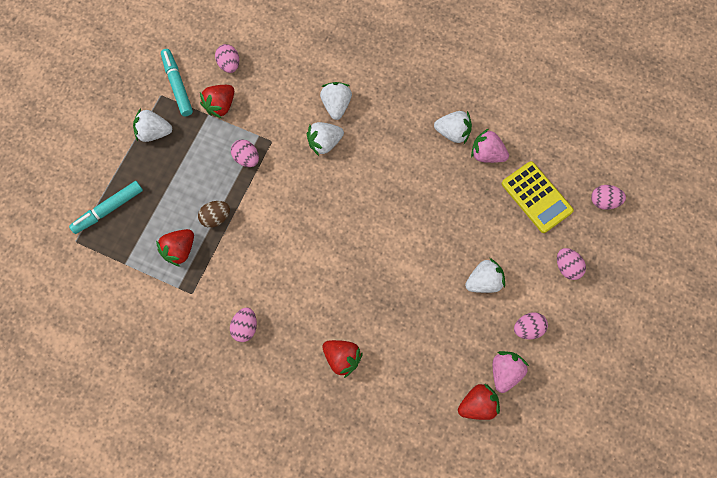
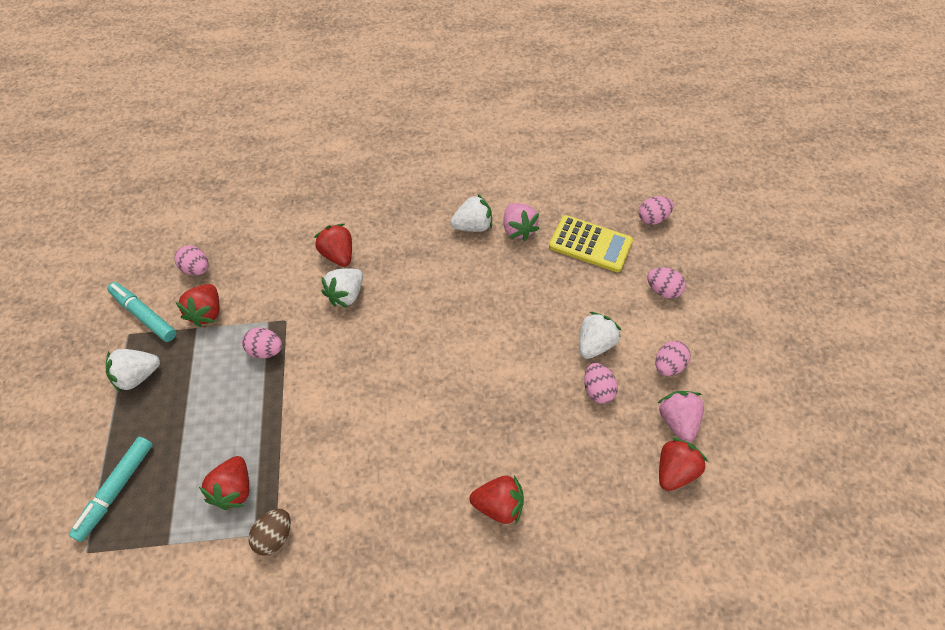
camera: 30 degrees left, 15 degrees down
brown egg [198,201,230,228] -> brown egg moved to [248,509,291,556]
pink egg [230,308,257,342] -> pink egg moved to [584,363,618,404]
white strawberry [320,82,352,120] -> red strawberry [314,224,352,267]
pink strawberry [471,129,509,163] -> pink strawberry turned 105 degrees counterclockwise [503,203,540,241]

